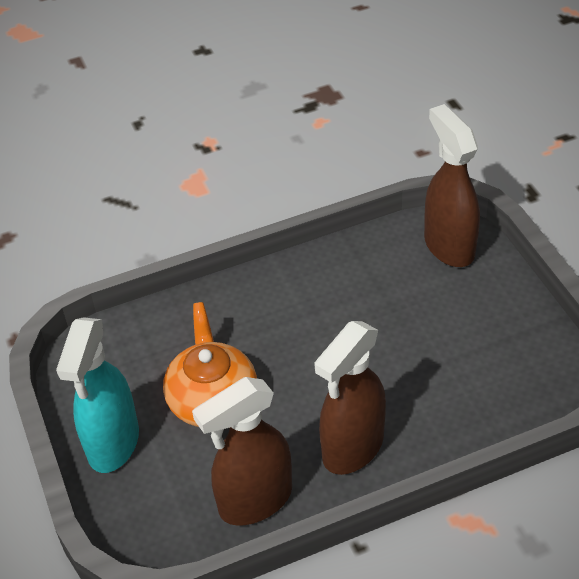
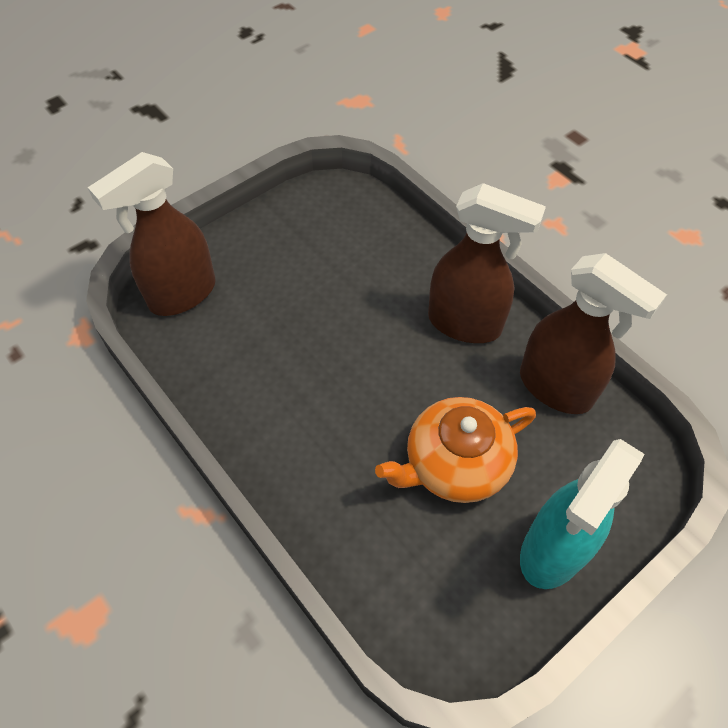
camera: 110 degrees left, 10 degrees up
turquoise spray bottle [56,317,139,473] -> turquoise spray bottle turned 135 degrees clockwise [520,439,644,589]

